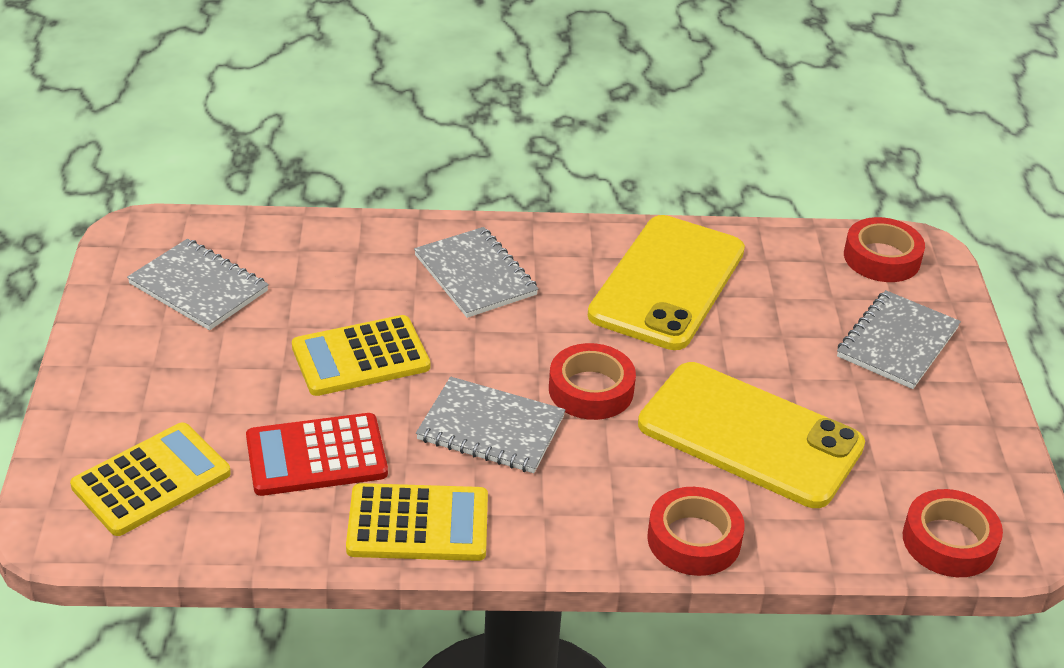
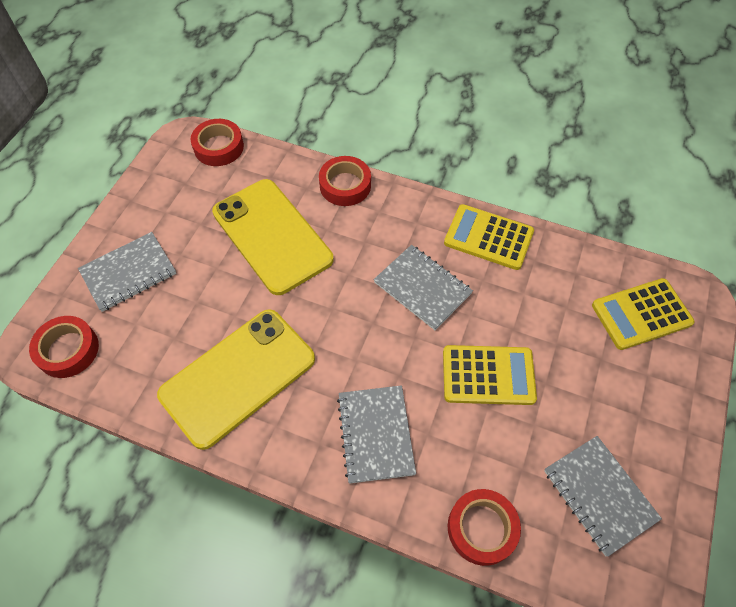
camera: 155 degrees left, 20 degrees up
red calculator [246,413,388,496] -> none
red tape [549,343,636,420] -> red tape moved to [448,489,521,566]

